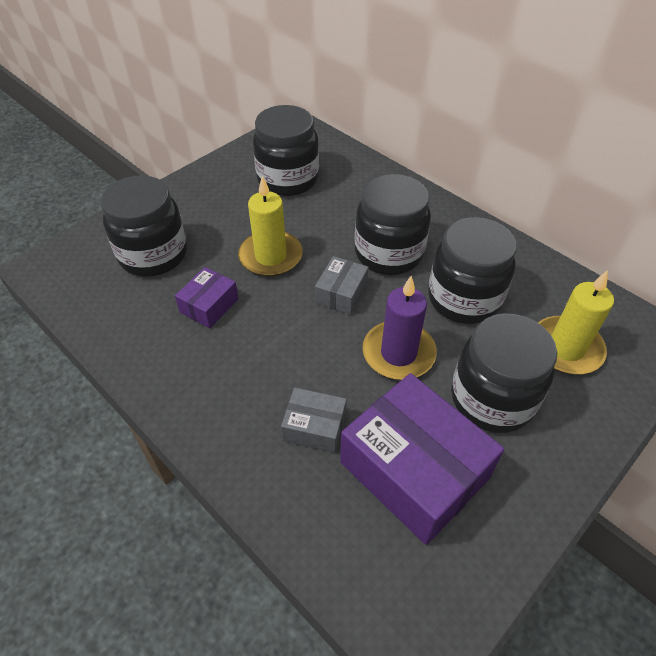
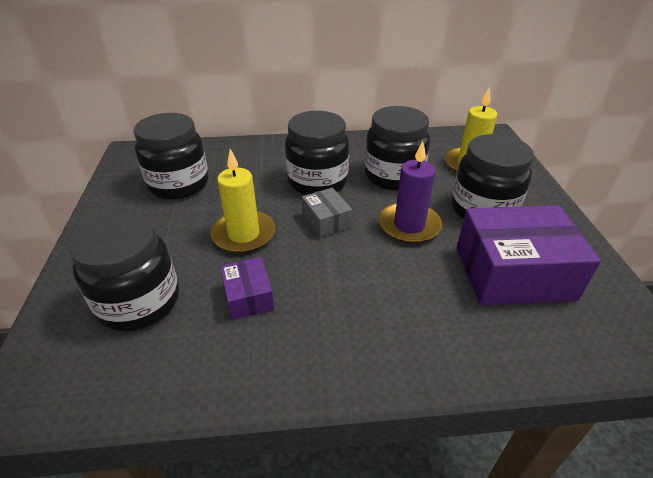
camera: 50 degrees left, 10 degrees down
grey box [281,388,347,453] -> none

